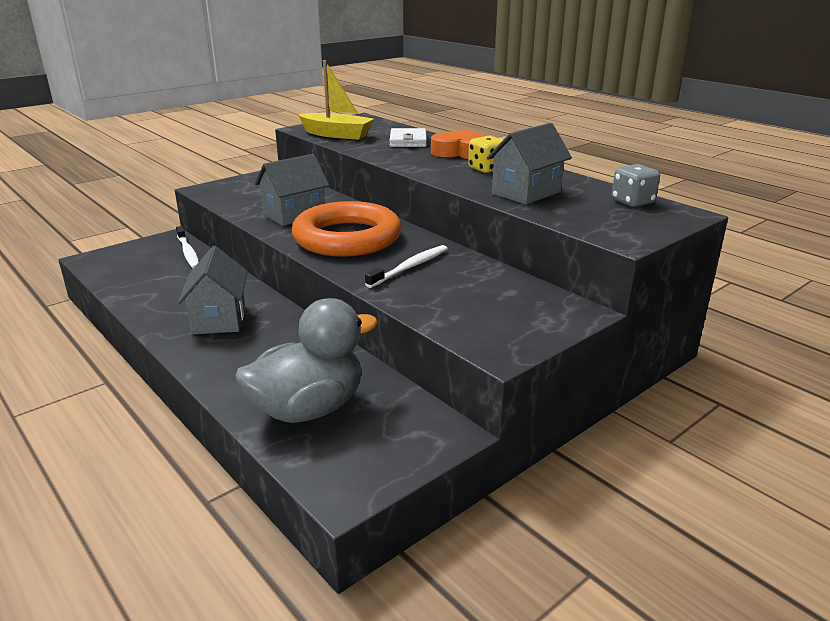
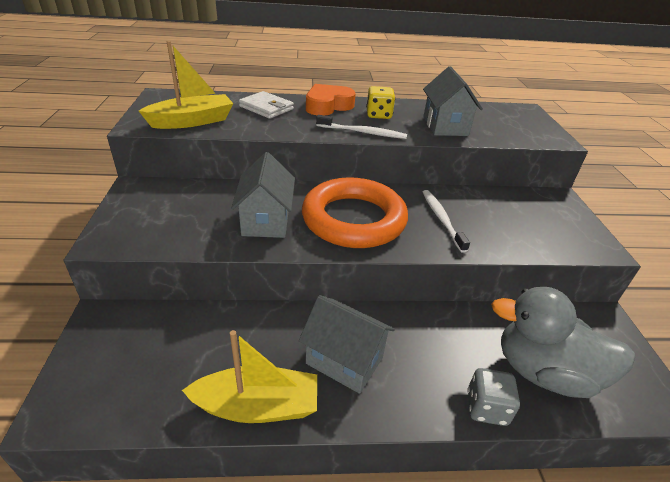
camera: 55 degrees left, 10 degrees up
white toothbrush [176,226,199,268] -> white toothbrush moved to [316,115,407,139]
grey duck [235,298,378,423] -> grey duck turned 75 degrees counterclockwise [491,287,635,398]
grey dice [612,164,660,207] -> grey dice moved to [467,368,520,426]
none -> yellow boat [182,330,317,423]

